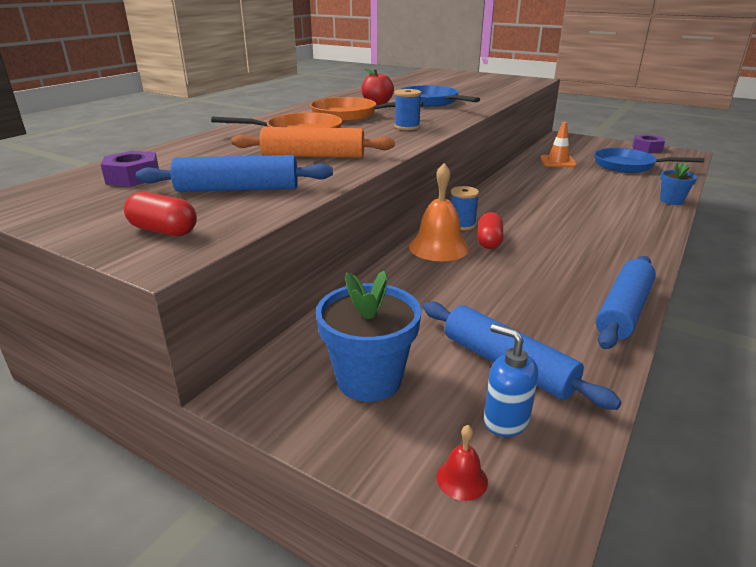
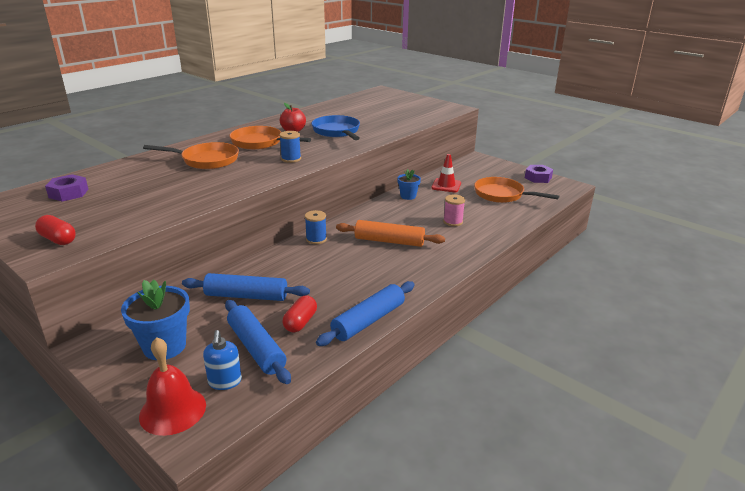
camera: 10 degrees right, 0 degrees up
blue rolling pin [136,155,333,192] -> blue rolling pin moved to [182,273,310,301]
orange rolling pin [231,127,395,158] -> orange rolling pin moved to [336,220,445,247]
orange bell [409,163,469,262] -> none
red bell [437,425,488,501] -> red bell [139,337,206,436], size x2.16
red capsule [477,212,503,249] -> red capsule moved to [283,295,317,333]
blue soap dispenser [484,324,538,437] -> blue soap dispenser turned 150 degrees counterclockwise [203,330,242,390]
orange traffic cone [540,122,577,167] -> red traffic cone [431,154,461,192]
blue pan [594,148,704,173] -> orange pan [474,177,559,203]
blue flower pot [660,163,697,205] -> blue flower pot moved to [397,169,421,200]
none -> pink spool [443,194,465,226]

